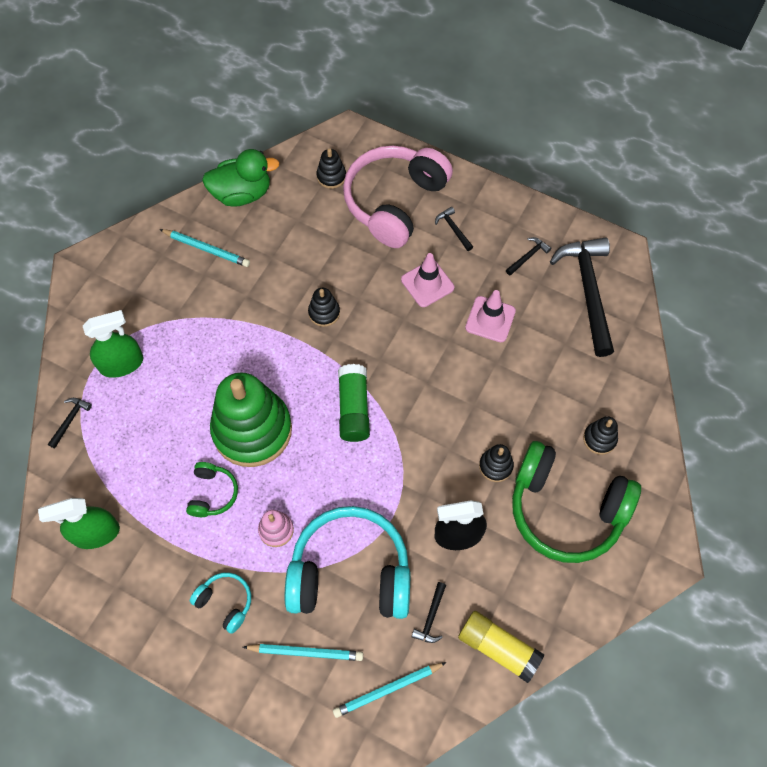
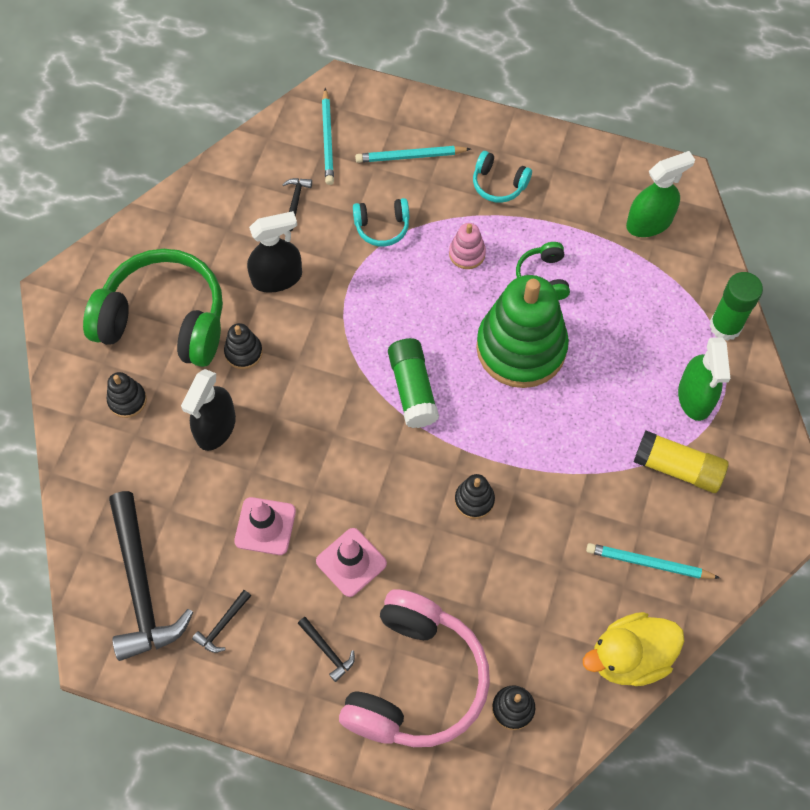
camera: 170 degrees right, 0 degrees up
black hammer [48,398,92,449] -> green glue stick [709,272,763,341]
green spray bottle [83,310,144,378] -> green spray bottle turned 60 degrees counterclockwise [678,337,731,421]
green duck [202,149,280,207] -> yellow duck [583,612,684,686]
turquoise headphones [285,506,411,619] -> turquoise headphones [353,198,409,247], size x0.45
turquoise pencil [333,662,447,718] -> turquoise pencil turned 120 degrees clockwise [322,88,334,185]
yellow glue stick [458,611,544,683] -> yellow glue stick moved to [634,431,729,493]
none -> black spray bottle [181,369,236,451]

